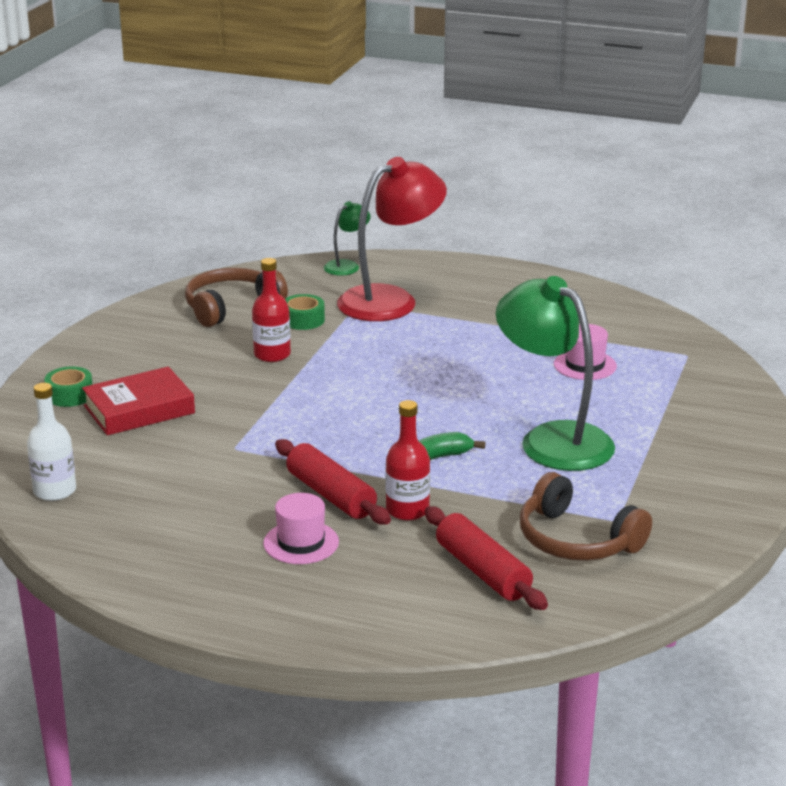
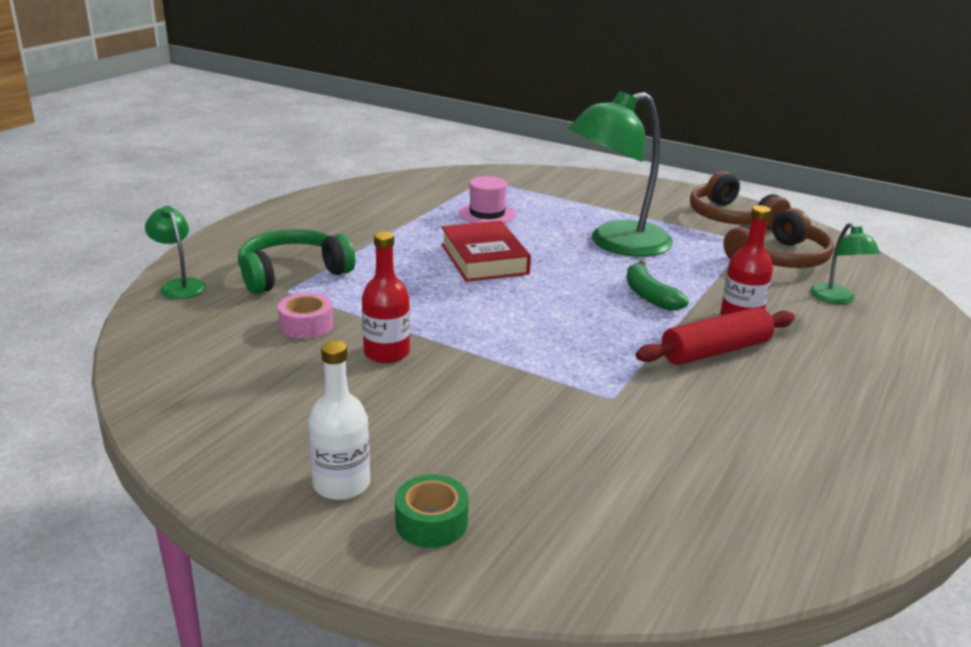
camera: 80 degrees left, 0 degrees up
white bottle [27,383,76,501] -> white bottle moved to [308,341,370,500]
red book [82,367,195,435] -> red book moved to [441,221,531,282]
brown headphones [185,268,288,327] -> brown headphones moved to [690,171,791,231]
pink hat [263,493,339,564] -> none
green tape [285,294,325,330] -> pink tape [278,293,333,339]
red lamp [337,157,447,321] -> green headphones [238,229,355,294]
red rolling pin [425,506,548,610] -> green lamp [810,223,880,304]

